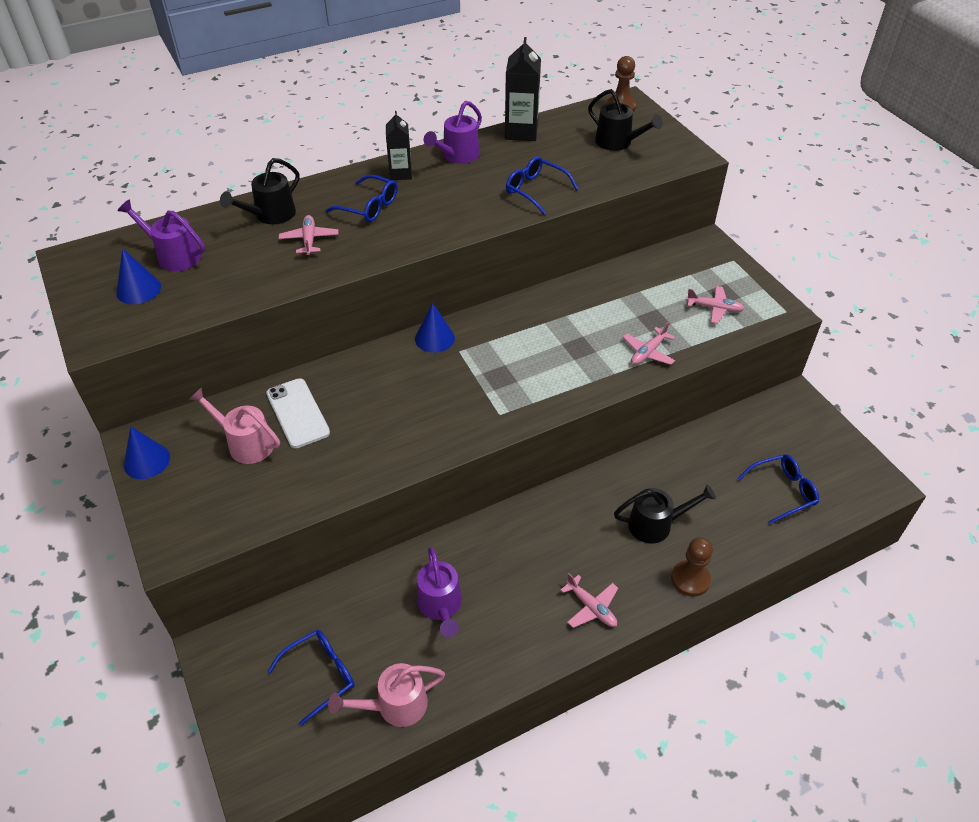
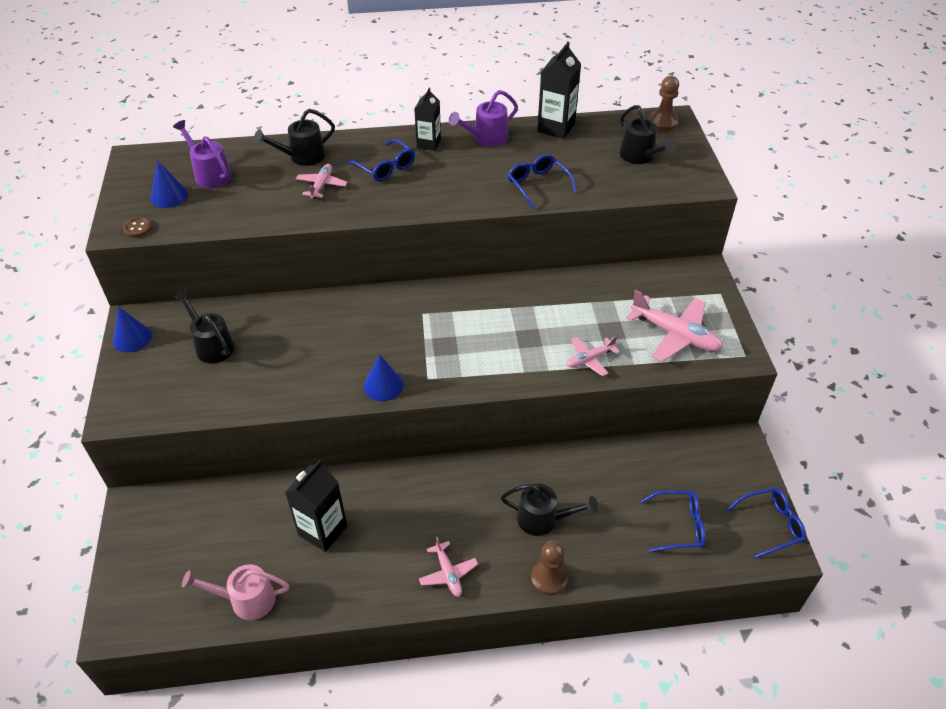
camera: 20 degrees right, 0 degrees up
pink watering can [189,387,280,464] -> black watering can [173,289,235,363]
white phone [266,378,330,448] -> none
blue glasses [268,630,354,726] -> blue glasses moved to [727,488,806,558]
blue cone [415,303,455,353] -> blue cone moved to [364,354,404,401]
purple watering can [417,547,462,637] -> black carton [285,459,347,552]
pink plane [686,286,745,324] -> pink plane [626,290,723,362], size x1.78
none -> brown button [123,217,152,237]

